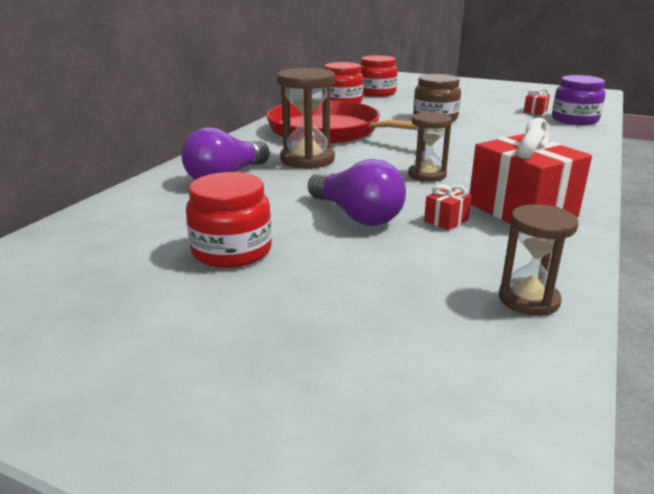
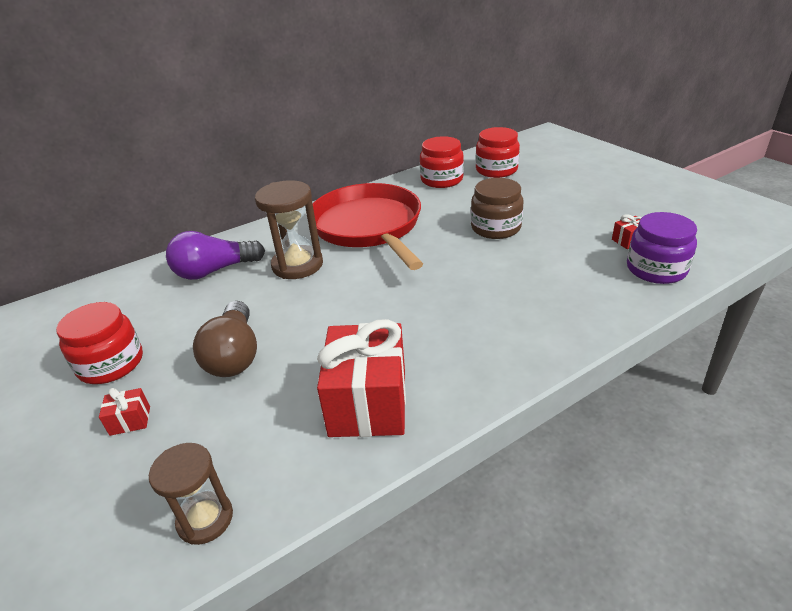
camera: 35 degrees right, 10 degrees up
purple light bulb [308,159,406,226] -> brown light bulb [193,301,257,377]
brown hourglass [408,112,452,182] -> none
red gift [424,184,472,230] -> red gift moved to [99,388,150,436]

